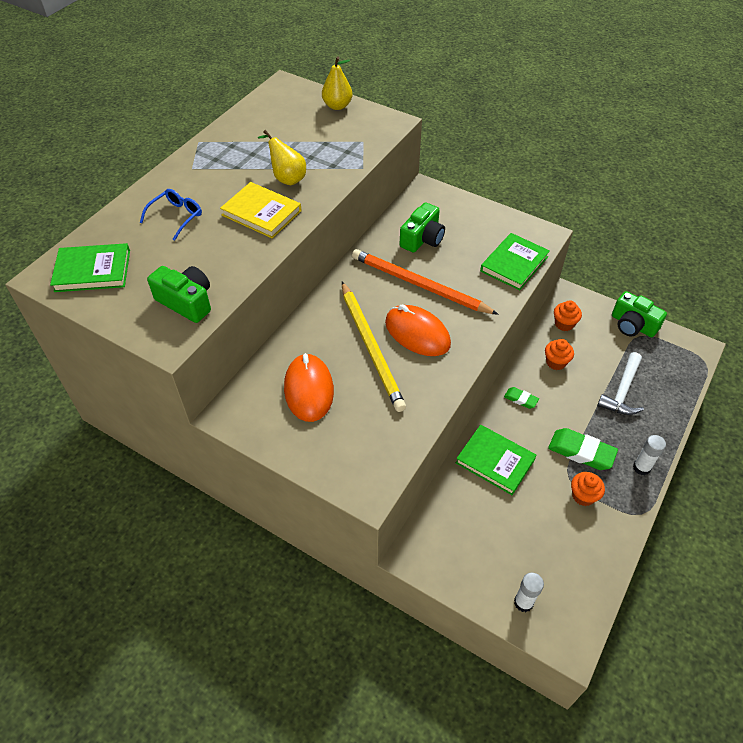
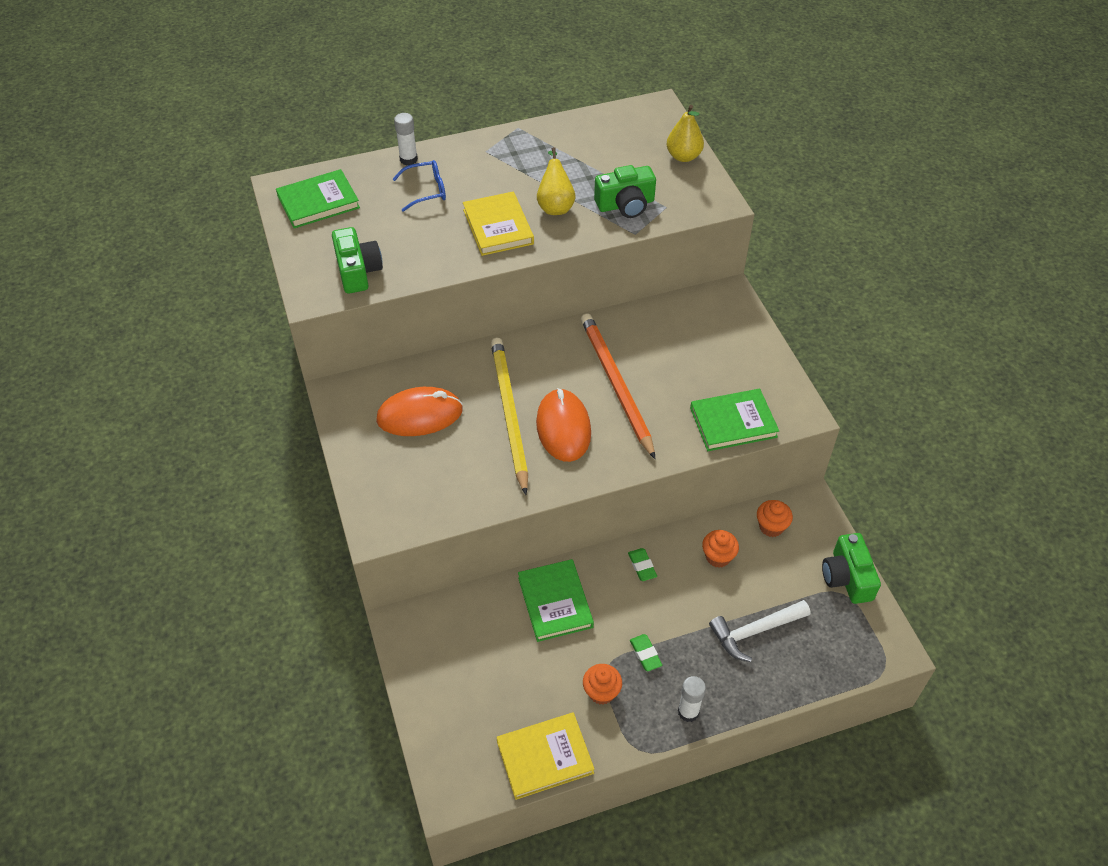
camera: 40 degrees right, 0 degrees up
green book [50,243,130,292] -> green book turned 60 degrees counterclockwise [276,169,360,228]
orange mouse [284,353,334,422] -> orange mouse turned 45 degrees clockwise [376,387,463,436]
yellow pencil [342,282,406,412] -> yellow pencil turned 150 degrees clockwise [491,338,528,495]
green camera [400,202,445,253] -> green camera moved to [594,165,656,218]
white glue stick [514,573,544,612] -> white glue stick moved to [394,113,418,165]
green eraser [548,428,618,470] -> green eraser [630,634,662,671], size x0.55
none -> yellow book [496,712,595,800]

